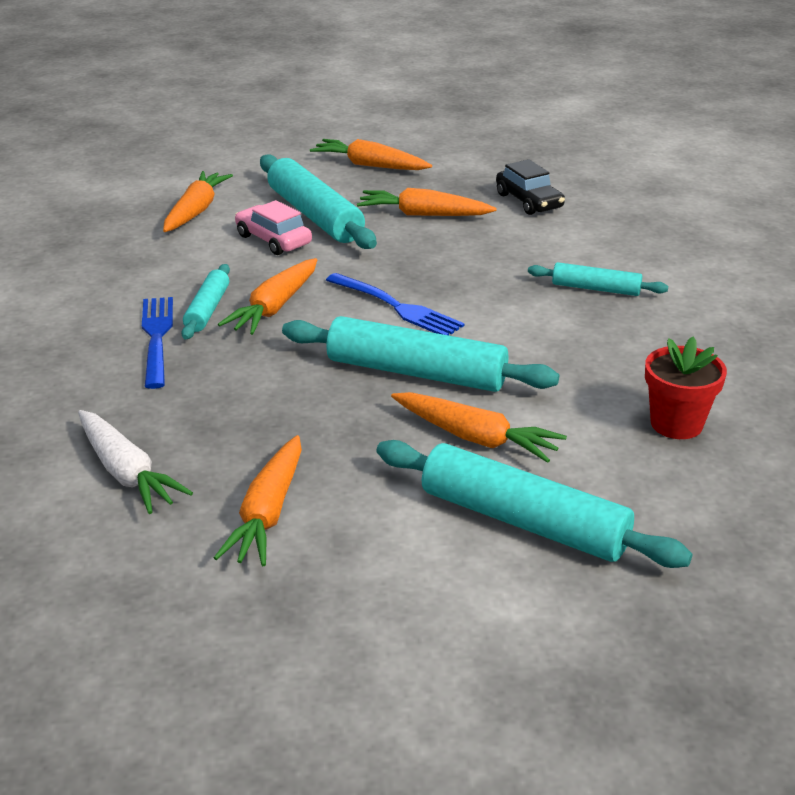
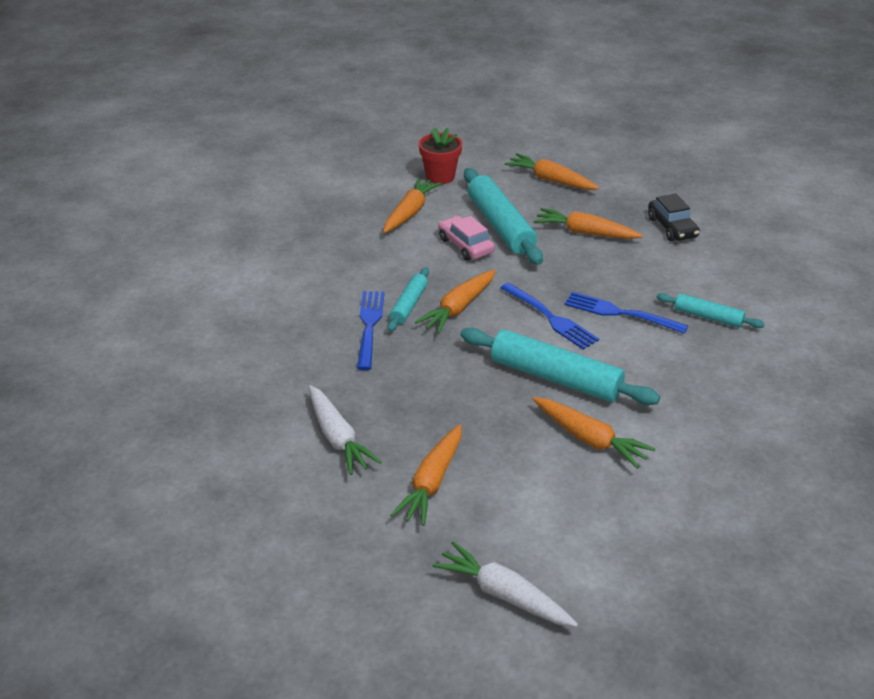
camera: 10 degrees right, 5 degrees up
turquoise rolling pin [376,440,692,568] -> none
red flower pot [645,337,727,439] -> red flower pot moved to [419,127,462,184]
none -> white carrot [432,541,578,627]
none -> blue fork [564,292,688,334]

